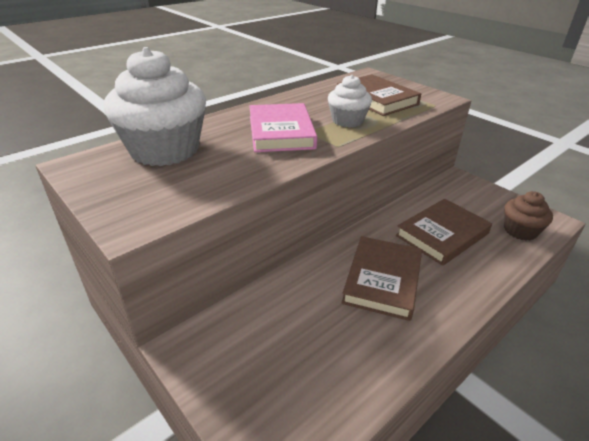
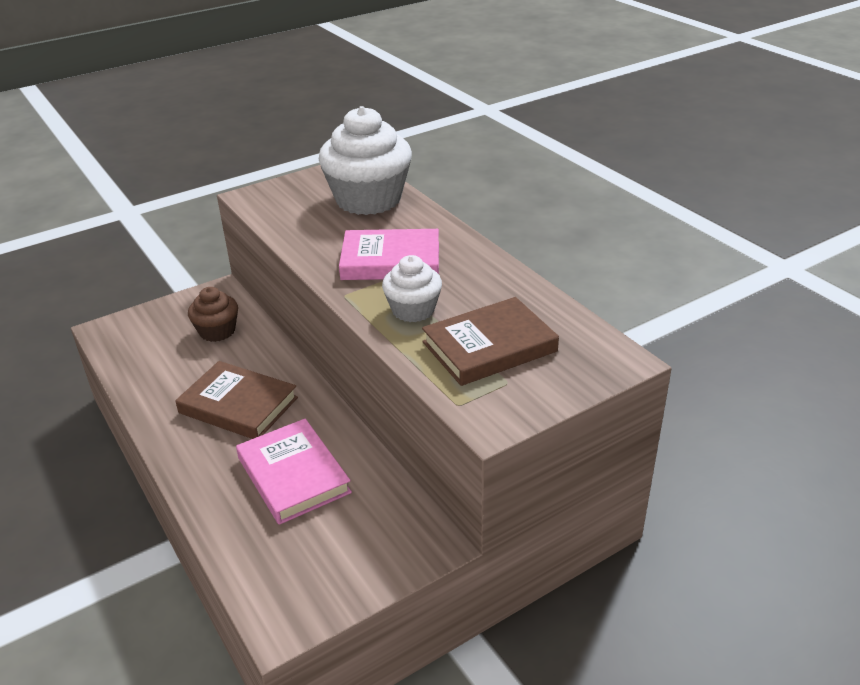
camera: 100 degrees right, 0 degrees up
brown book [396,199,492,266] -> pink book [236,419,352,525]
brown cupcake [504,191,553,241] -> brown cupcake moved to [188,287,238,342]

